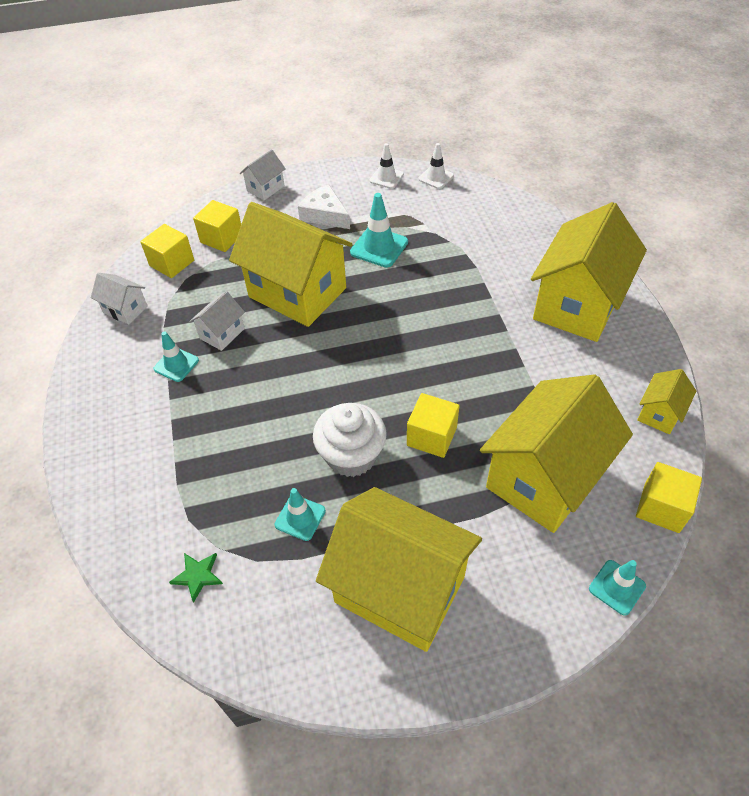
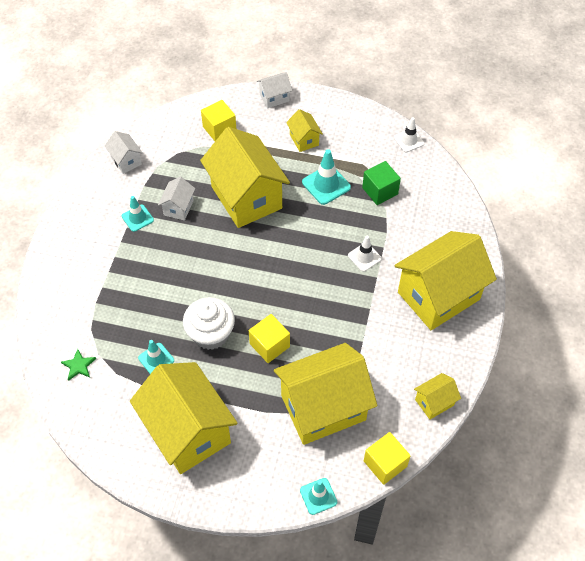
camera: 25 degrees right, 5 degrees up
yellow cube [140,224,194,278] -> none
white house [189,291,245,351] -> white house turned 45 degrees counterclockwise [158,177,195,221]
white cheese [298,184,350,229] -> yellow house [286,109,323,152]
white traffic cone [369,143,404,189] -> white traffic cone moved to [348,236,382,272]
none -> green cube [362,161,401,205]

